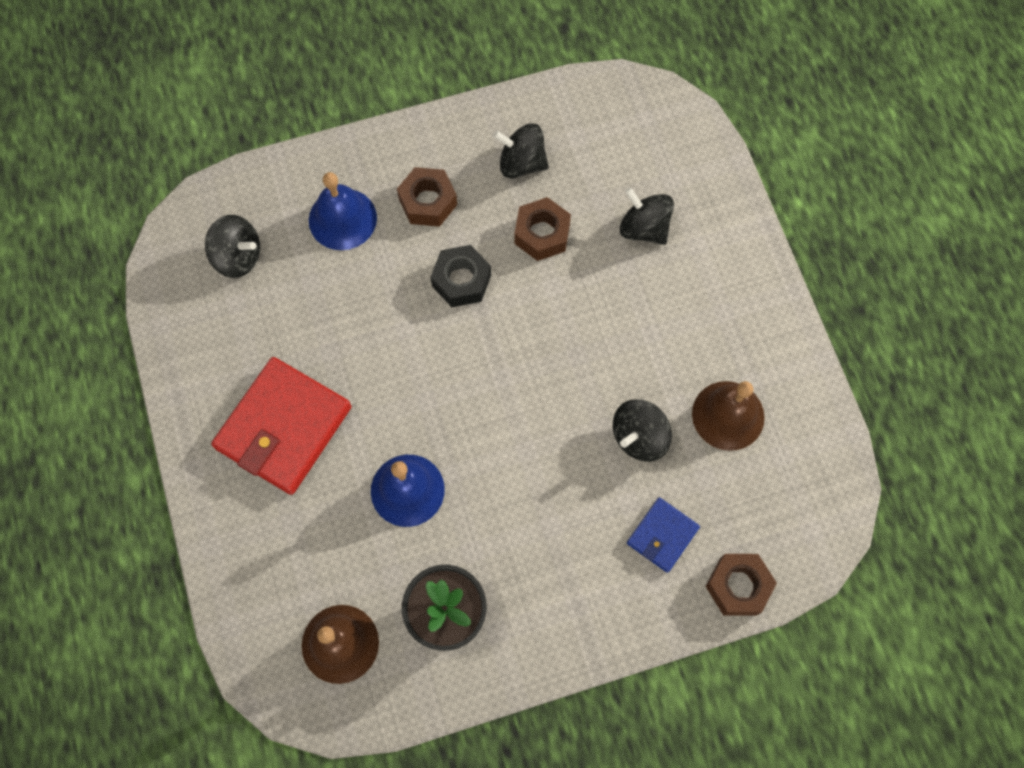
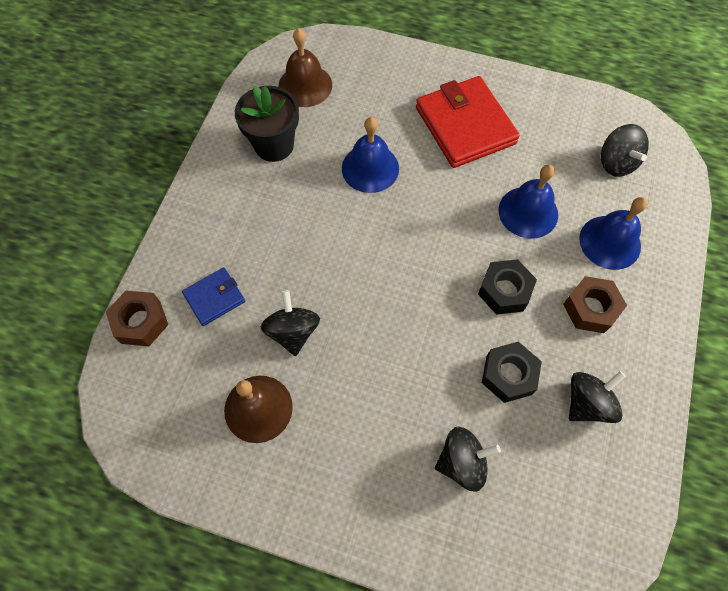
camera: 125 degrees right, 5 degrees down
black spinning top [205,215,260,278] -> black spinning top turned 75 degrees counterclockwise [601,124,649,177]
brown nut [514,197,571,261] -> black nut [482,342,542,403]
blue wallet [627,497,700,573] -> blue wallet turned 75 degrees clockwise [182,267,245,326]
none -> blue bell [499,164,558,239]

